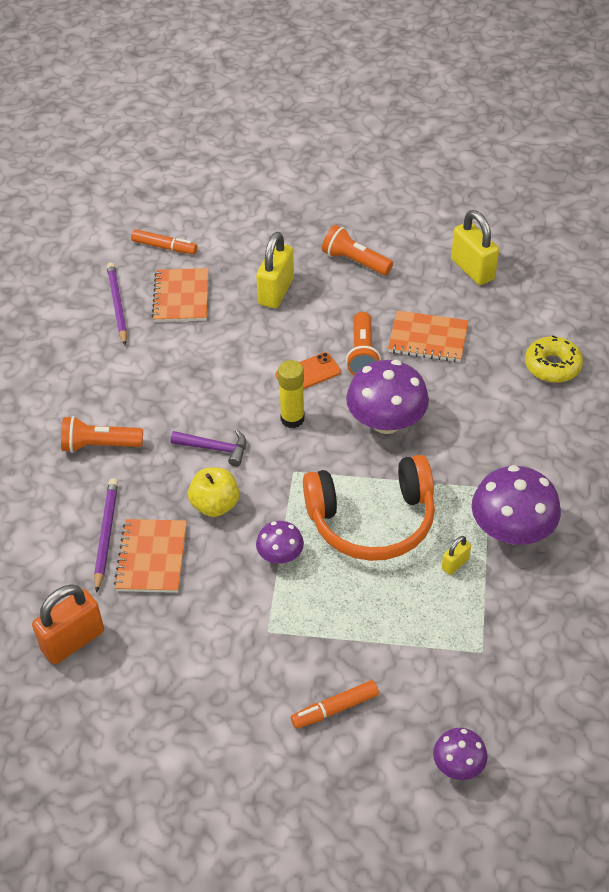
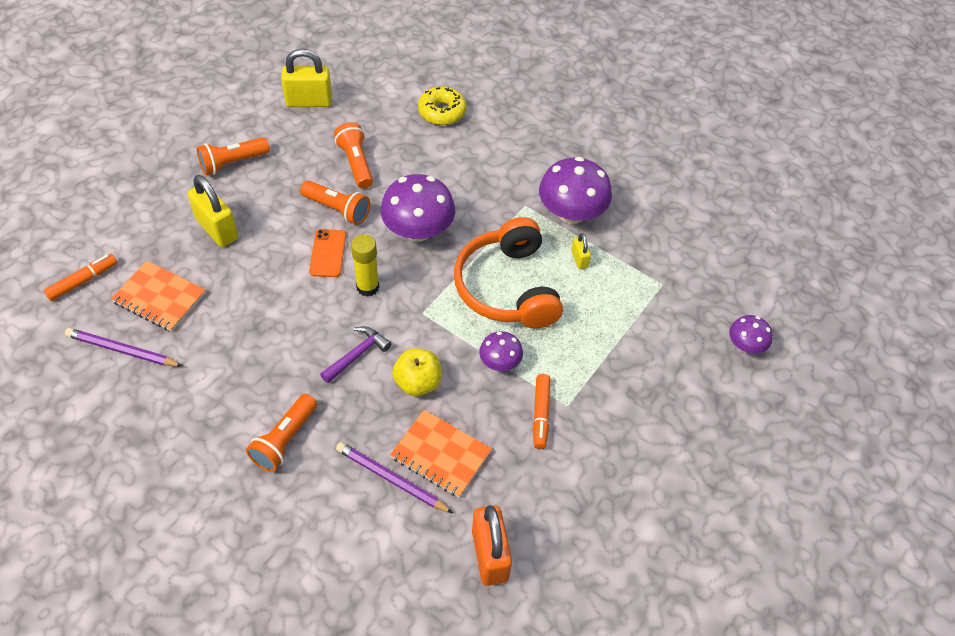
camera: 65 degrees left, 5 degrees up
orange marker [291,680,379,729] -> orange marker moved to [533,374,550,449]
orange headphones [303,455,435,561] -> orange headphones turned 150 degrees clockwise [454,217,563,328]
orange notebook [388,311,469,362] -> orange flashlight [334,122,373,189]

